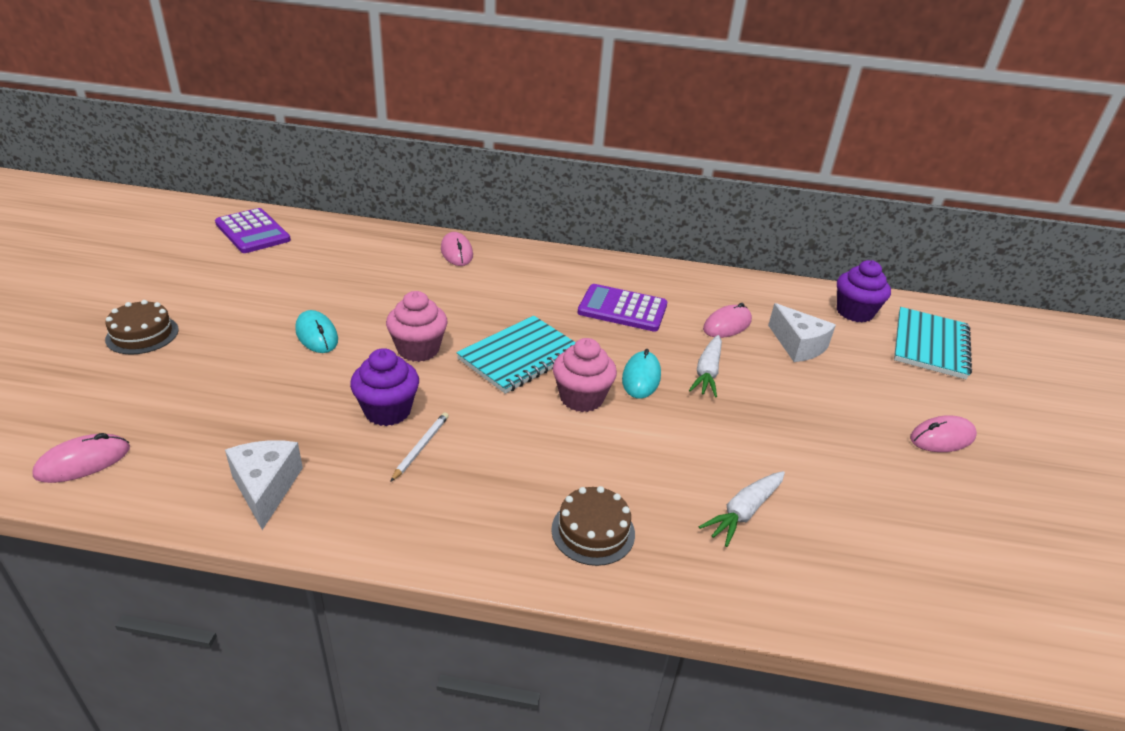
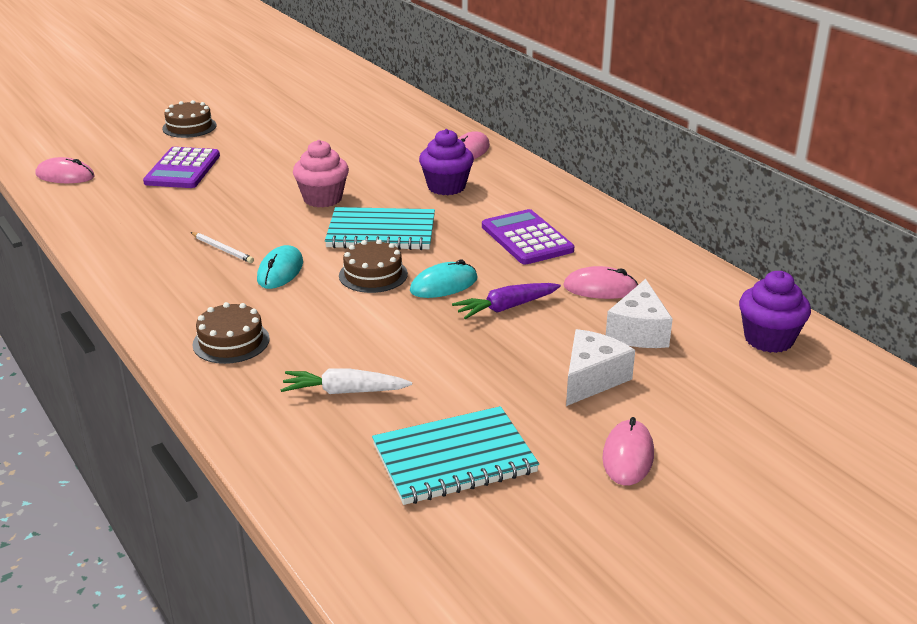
camera: 50 degrees right, 5 degrees down
purple calculator [215,208,291,253] -> purple calculator moved to [143,147,220,188]
white cheese [225,440,303,530] -> white cheese moved to [566,329,635,406]
turquoise mouse [295,310,338,353] -> turquoise mouse moved to [257,245,303,289]
purple cupcake [350,348,419,426] -> purple cupcake moved to [419,129,474,195]
white pencil [390,412,449,482] -> white pencil turned 60 degrees clockwise [191,232,254,263]
pink cupcake [553,338,617,412] -> brown cake [339,239,408,293]
white carrot [689,335,722,397] -> purple carrot [452,283,561,319]
turquoise notebook [894,307,972,379] -> turquoise notebook moved to [372,406,539,505]
pink mouse [910,415,977,452] -> pink mouse turned 75 degrees clockwise [602,417,654,485]

